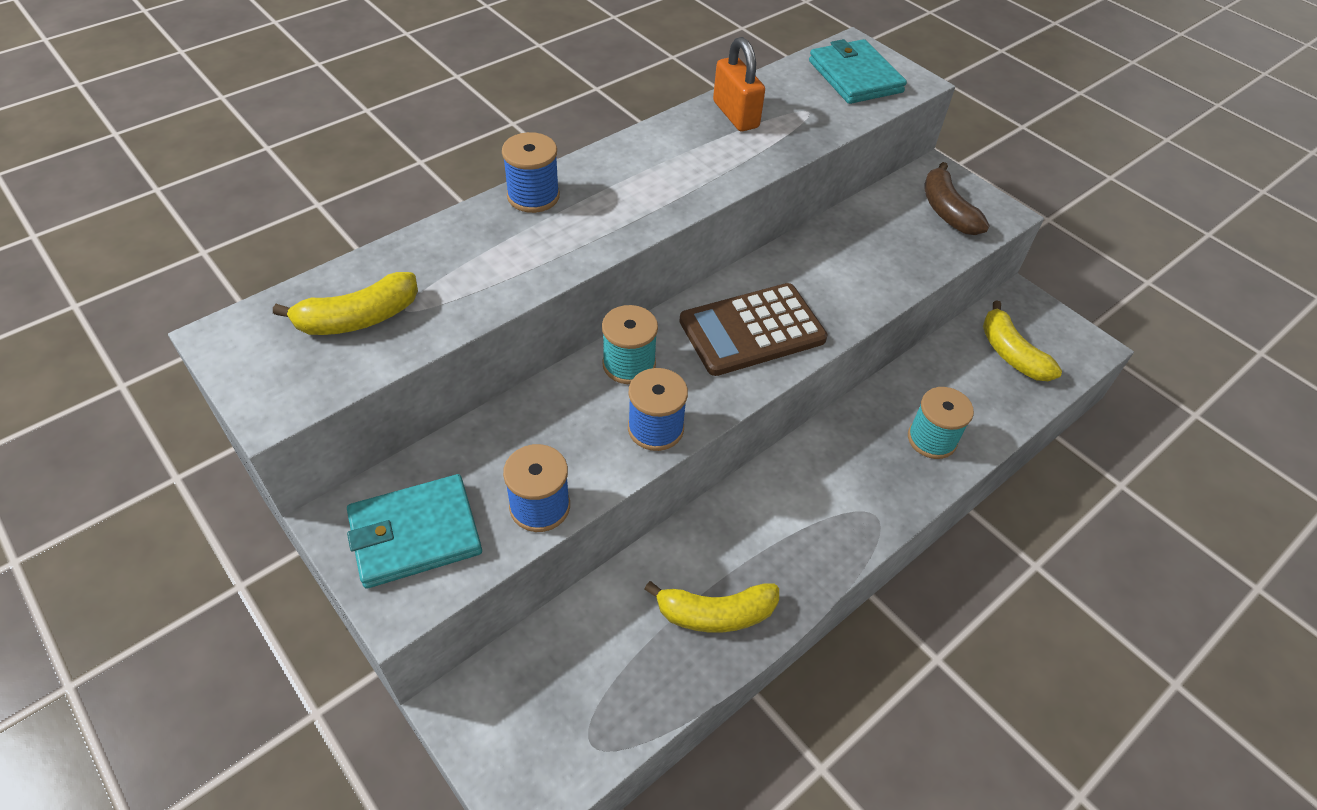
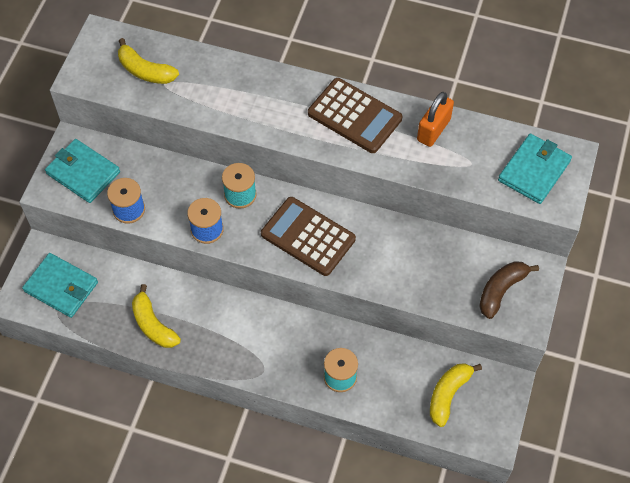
camera: 60 degrees right, 10 degrees up
blue spool [502,132,560,213] -> none
none -> turquoise wallet [22,253,98,318]
none -> brown calculator [308,78,402,153]

